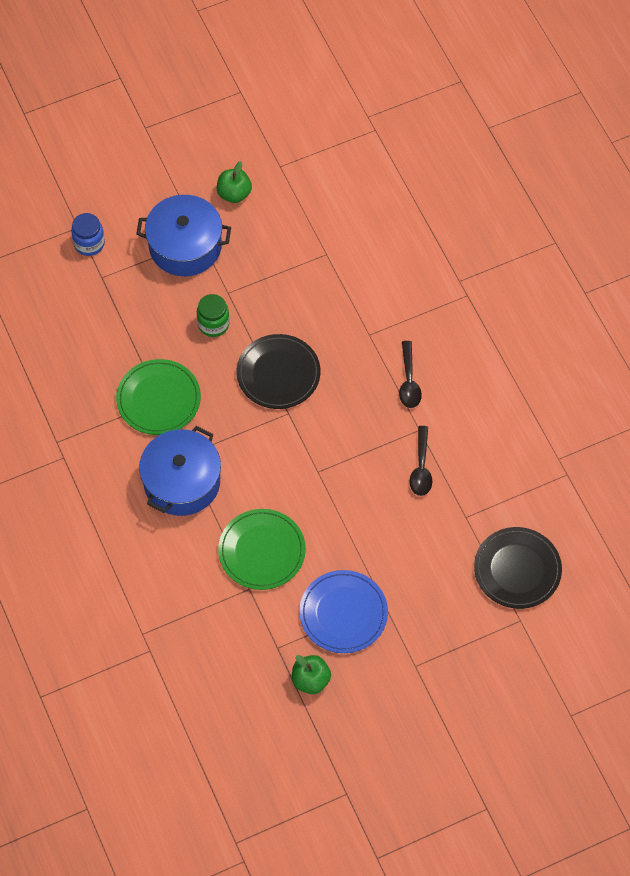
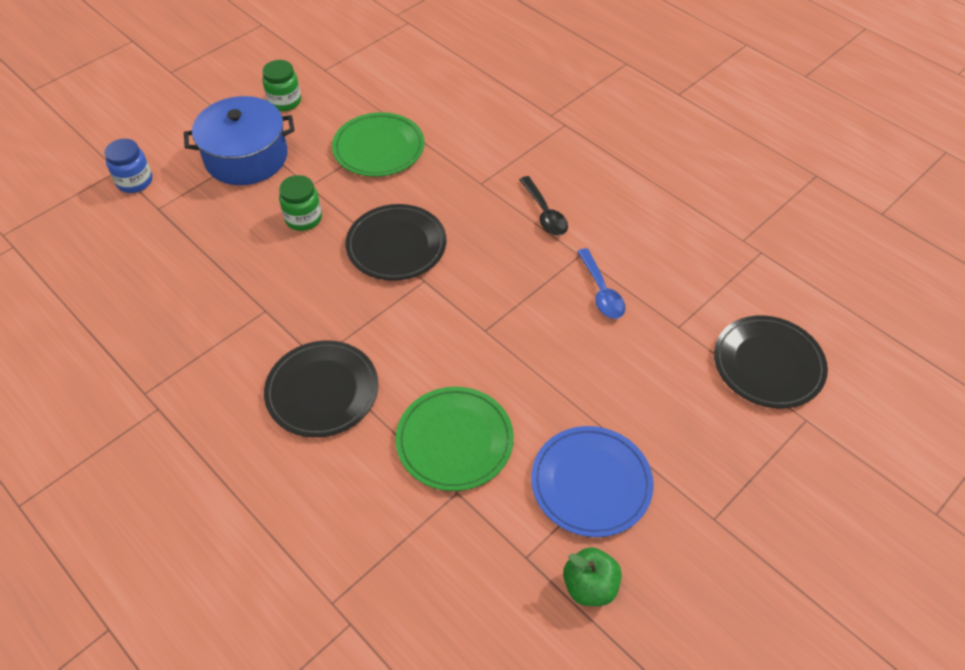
camera: 20 degrees left, 10 degrees down
green plate [116,359,201,435] -> green plate moved to [332,112,424,177]
blue pot [139,426,221,516] -> black plate [264,340,379,437]
green apple [217,161,252,203] -> green jar [262,60,301,111]
black spoon [410,426,432,496] -> blue spoon [577,248,625,319]

